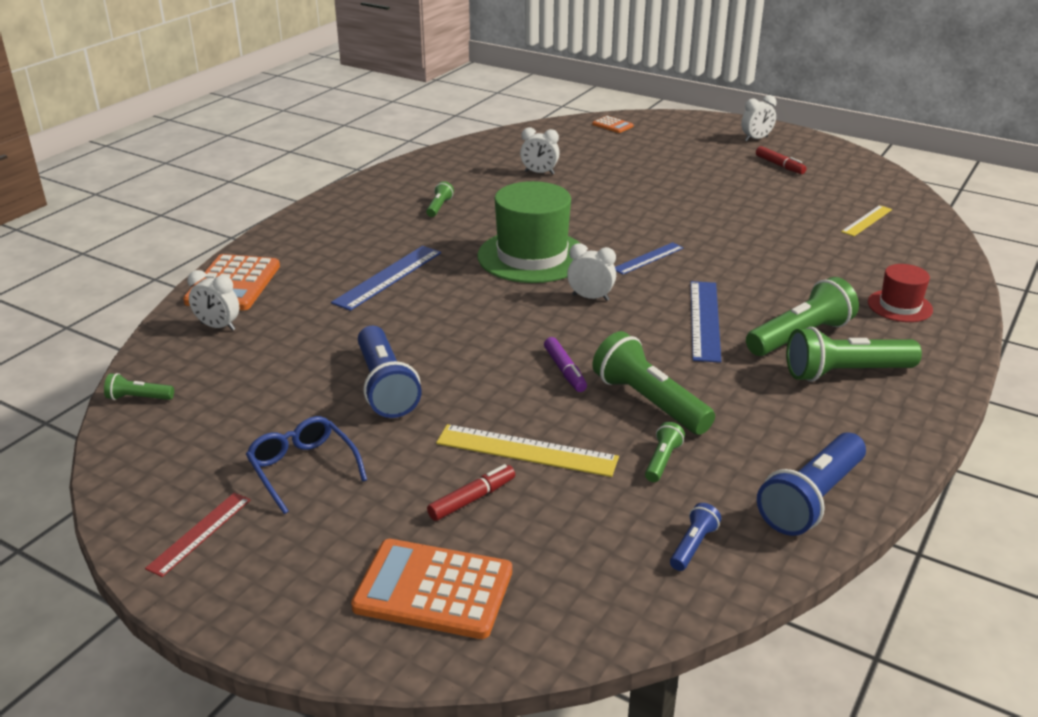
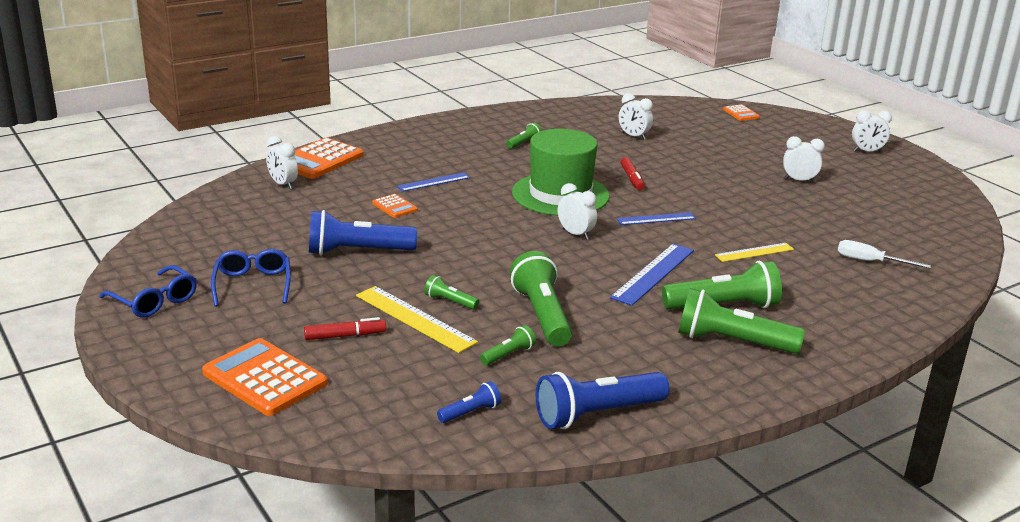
camera: 25 degrees right, 5 degrees down
green flashlight [104,373,174,400] -> green flashlight moved to [424,275,479,310]
red ruler [145,493,250,577] -> blue glasses [99,265,197,317]
blue ruler [331,246,441,311] -> blue ruler [397,172,470,192], size x0.63
blue flashlight [358,326,422,418] -> blue flashlight turned 75 degrees clockwise [309,210,417,255]
purple marker [544,337,587,392] -> none
red marker [756,146,807,174] -> red marker moved to [621,157,645,190]
yellow ruler [841,205,892,236] -> yellow ruler moved to [715,243,794,262]
red hat [868,264,933,322] -> none
none -> orange calculator [372,194,418,218]
none -> white clock [783,136,825,182]
none -> white screwdriver [838,240,931,268]

